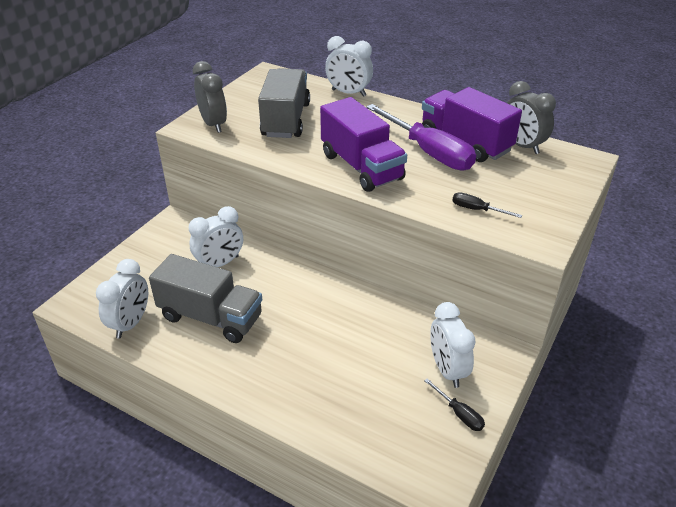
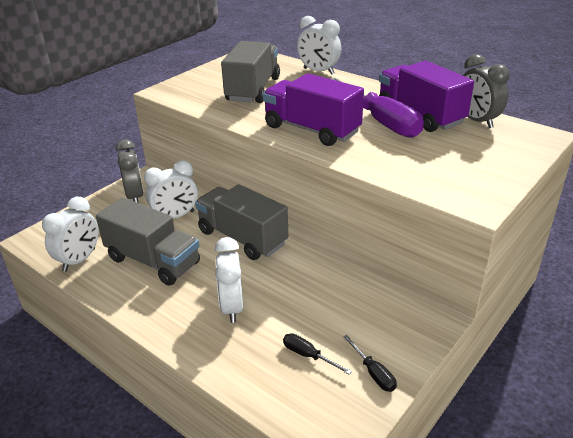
camera: 10 degrees right, 5 degrees down
grey clock [193,61,227,133] -> grey clock moved to [116,139,144,203]
purple truck [320,97,407,192] -> purple truck turned 150 degrees clockwise [263,73,364,146]
white clock [430,302,476,388] -> white clock moved to [215,237,243,323]
black screwdriver [452,192,522,218] -> black screwdriver moved to [283,333,352,375]
none -> grey truck [195,184,288,260]

